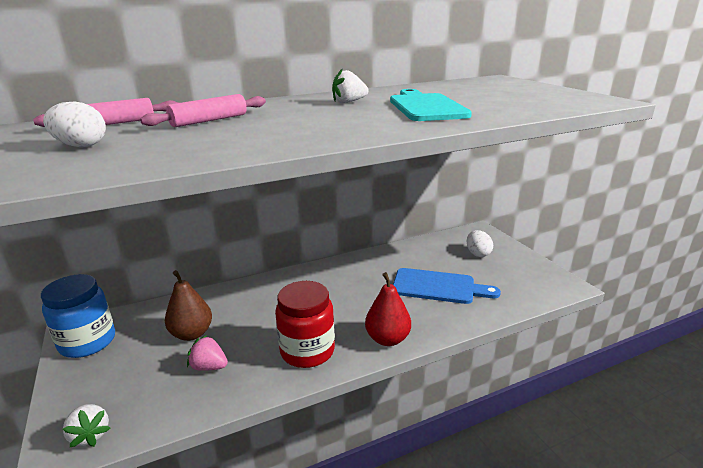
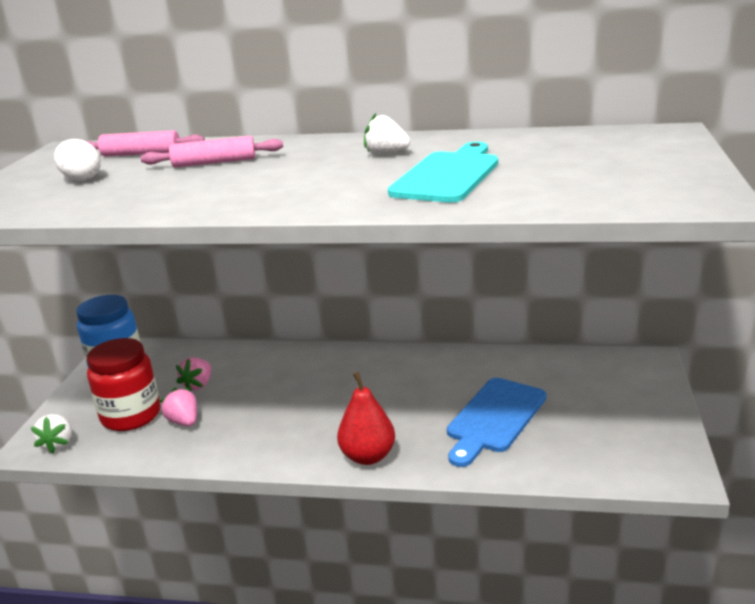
camera: 35 degrees right, 0 degrees up
brown pear [165,270,212,341] -> pink strawberry [176,357,211,391]
red jar [275,281,335,368] -> red jar moved to [87,338,161,431]
blue cutting board [393,268,501,304] -> blue cutting board turned 75 degrees clockwise [447,378,546,467]
white egg [467,230,493,257] -> none

